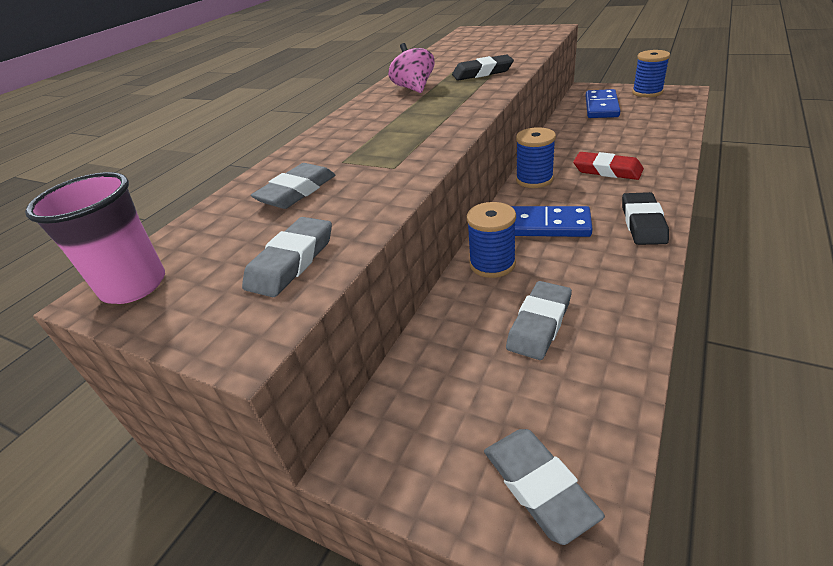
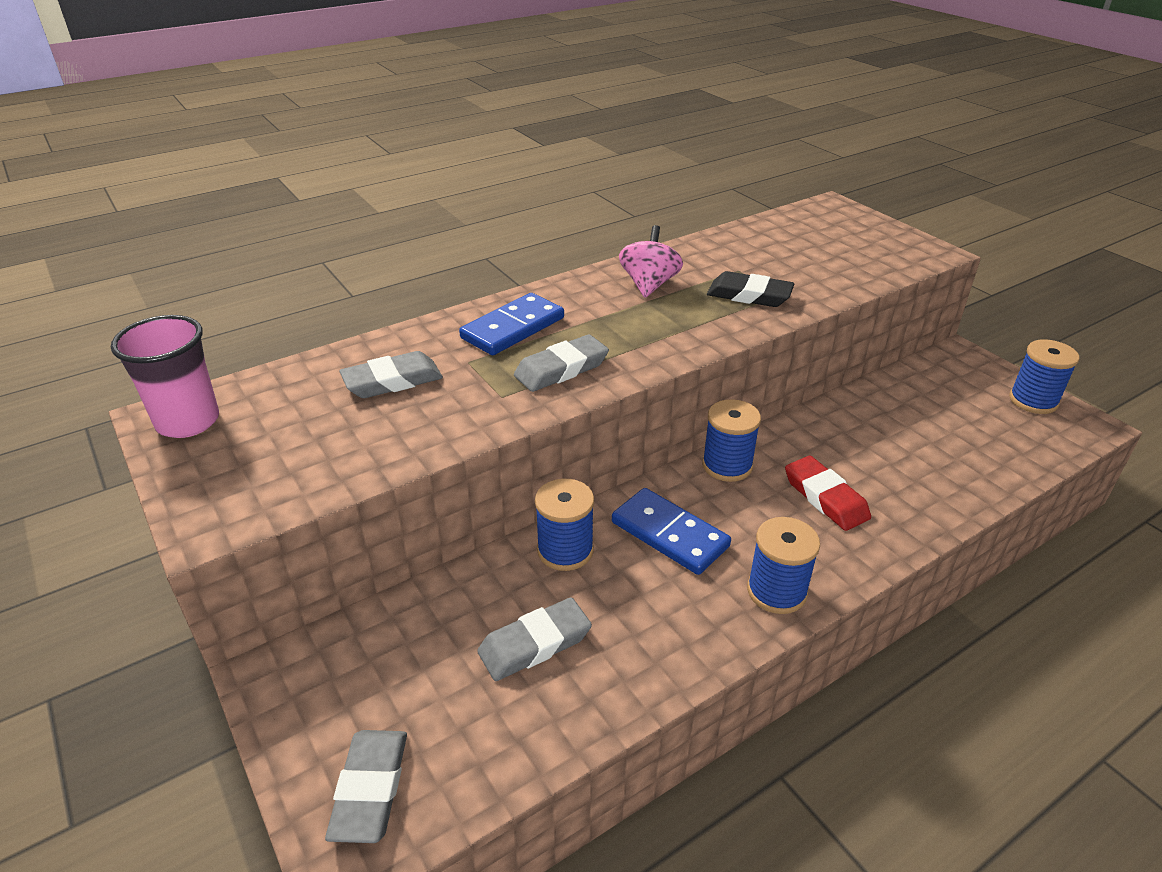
camera: 25 degrees right, 0 degrees up
grey eraser [242,217,332,297] -> grey eraser moved to [514,334,609,392]
blue domino [586,89,620,118] -> blue domino moved to [459,293,564,355]
black eraser [622,192,669,245] -> blue spool [747,517,820,614]

